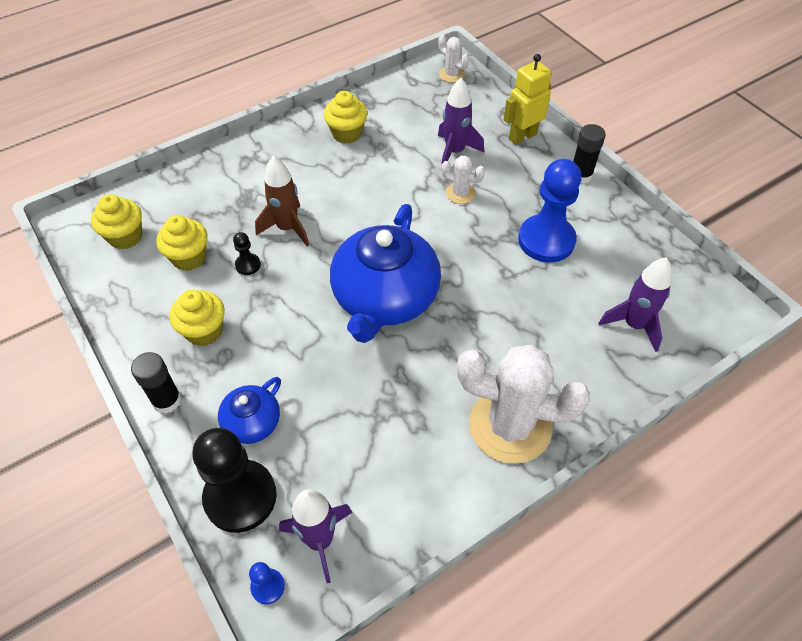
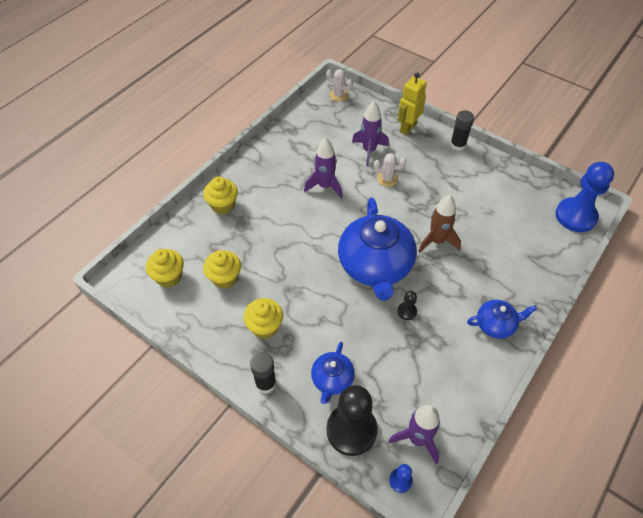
camera: 20 degrees left, 0 degrees up
black pawn [233,232,261,275] -> black pawn moved to [397,291,417,320]
brown rocket [255,156,309,247] -> brown rocket moved to [418,195,461,253]
yellow cupcake [324,91,367,144] -> yellow cupcake moved to [203,177,238,214]
white cactus [457,345,590,464] -> blue teapot [467,300,537,339]
blue pawn [518,159,582,262] -> blue pawn moved to [555,162,614,232]
purple rocket [598,257,672,352] -> purple rocket moved to [304,138,342,198]

